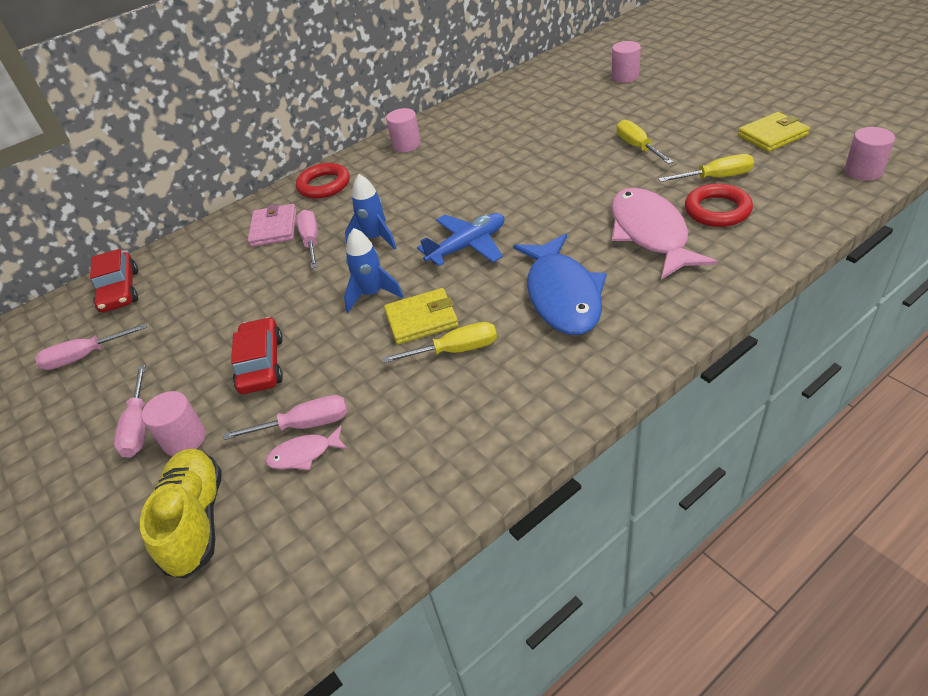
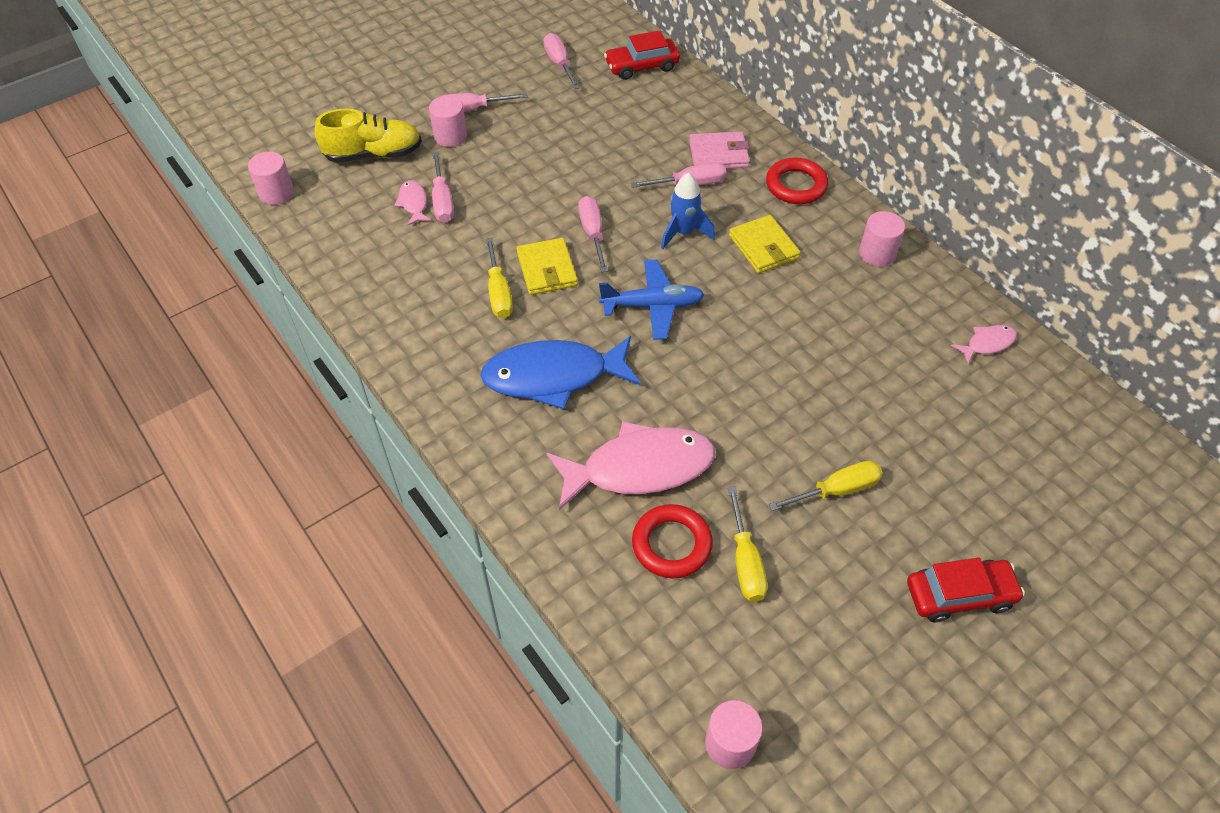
camera: 85 degrees right, 10 degrees up
red car [231,317,283,394] -> red car moved to [907,558,1025,623]
blue rocket [344,228,404,313] -> pink screwdriver [578,196,608,272]
blue plane [417,213,505,266] -> blue plane turned 60 degrees counterclockwise [599,260,704,340]
pink cylinder [611,41,641,83] -> pink cylinder moved to [248,152,294,205]
yellow wallet [738,112,810,152] -> yellow wallet moved to [729,215,801,273]
none -> pink fish [951,325,1017,364]

